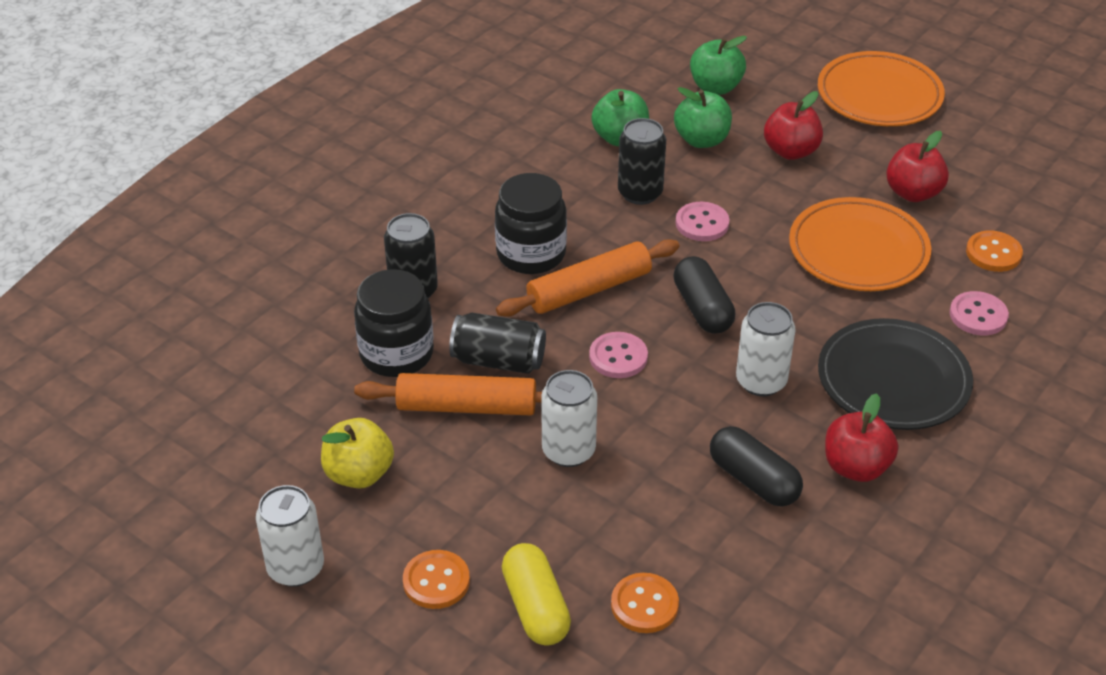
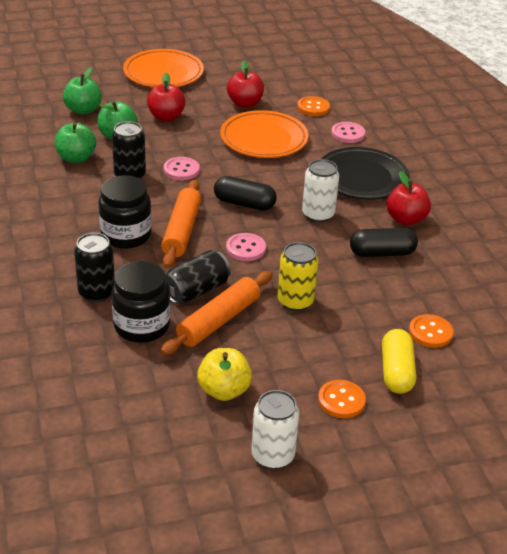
camera: 55 degrees left, 5 degrees down
yellow capsule [502,543,571,646] -> yellow capsule turned 75 degrees clockwise [382,329,416,394]
white can [541,370,597,467] -> yellow can [278,242,319,311]

